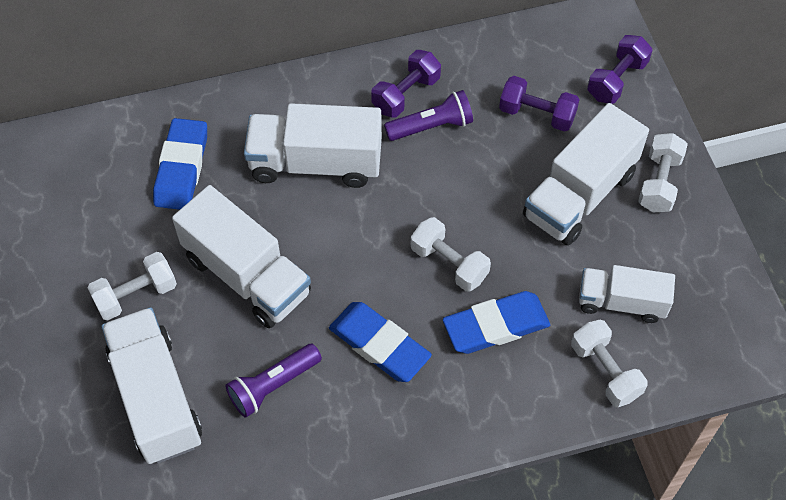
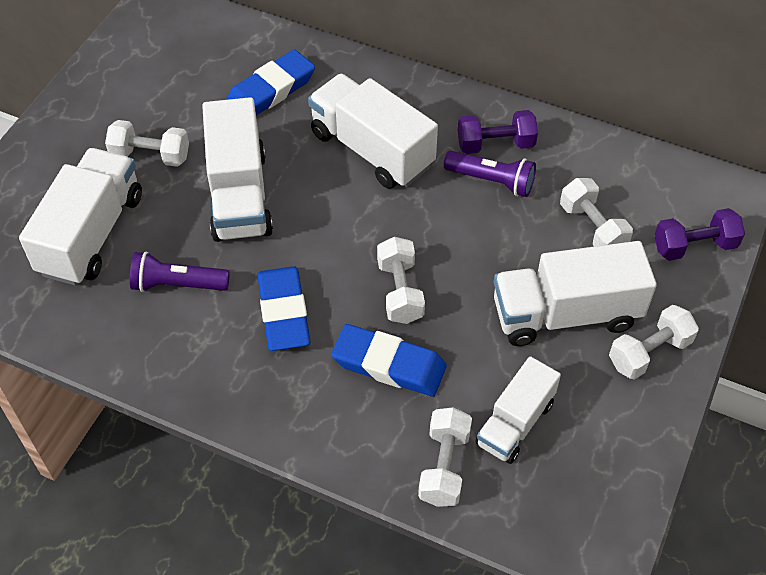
camera: 40 degrees right, 5 degrees down
purple dumbbell [499,76,580,132] -> white dumbbell [560,178,633,246]
white truck [579,265,675,323] -> white truck turned 105 degrees counterclockwise [475,356,561,464]

